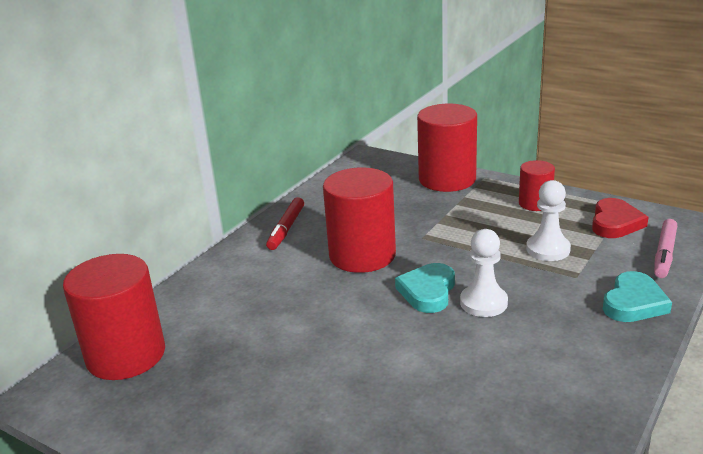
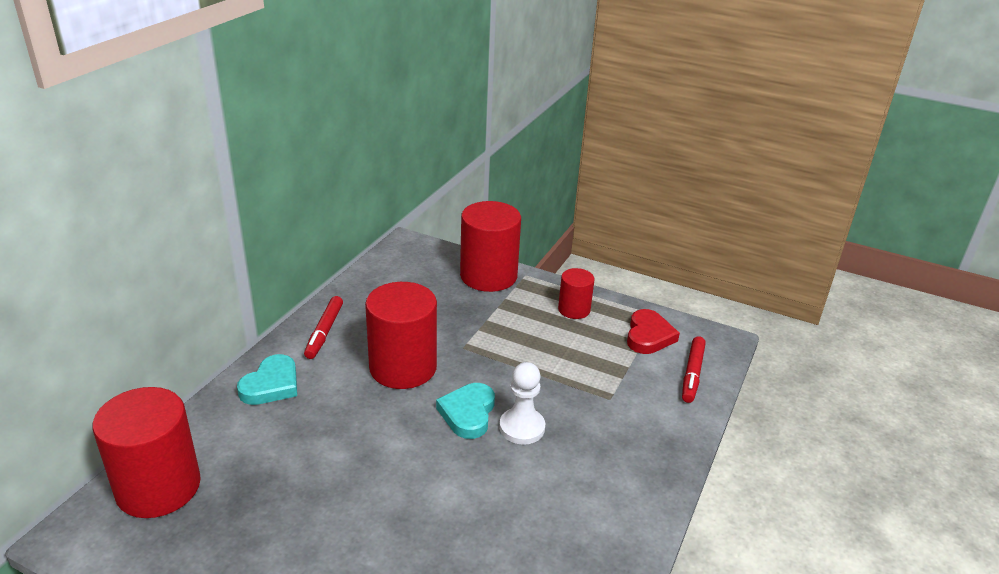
camera: 10 degrees left, 5 degrees up
white pawn [526,180,571,261] -> none
turquoise heart [603,271,672,322] -> turquoise heart moved to [237,354,297,405]
pink marker [654,219,677,278] -> red marker [682,336,706,403]

